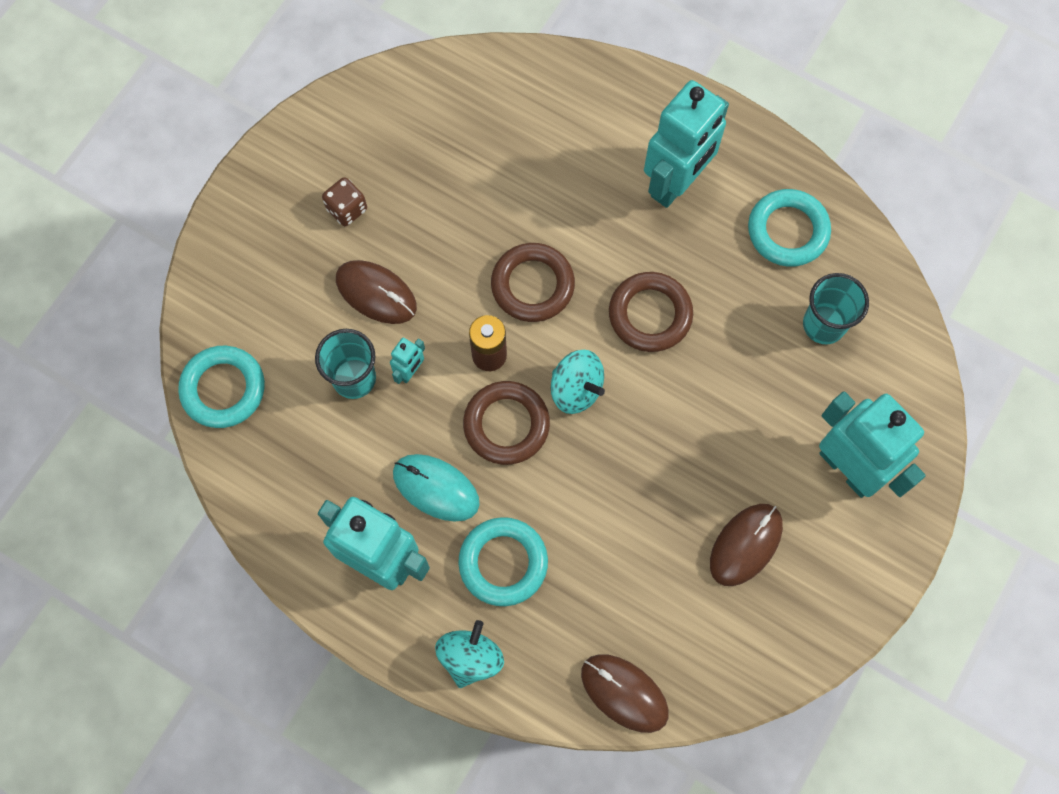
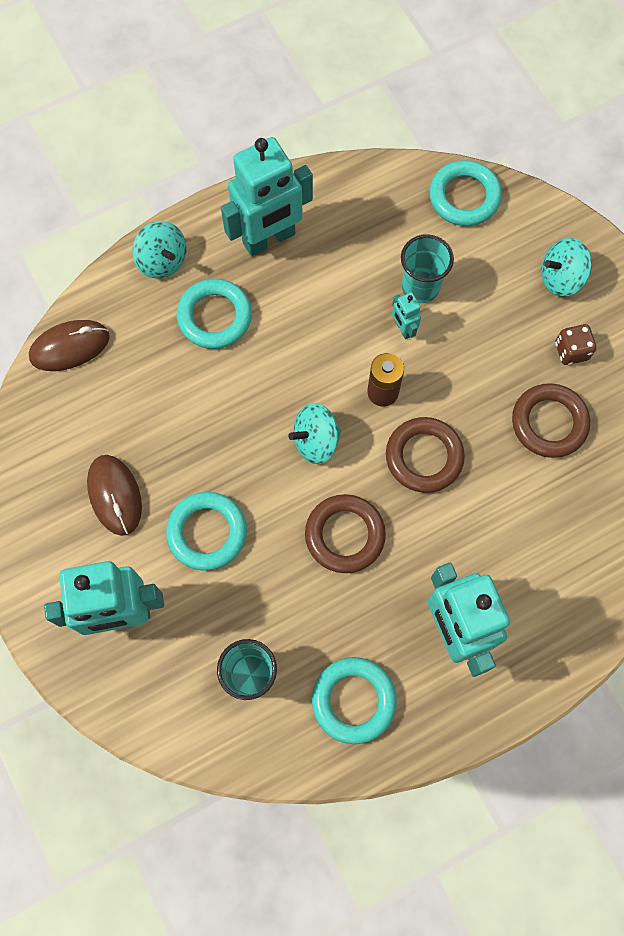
camera: 120 degrees right, 0 degrees up
brown mouse [336,260,417,324] -> none
turquoise mouse [393,454,479,522] -> none
brown ring [463,381,550,465] -> brown ring moved to [512,383,590,458]
none -> turquoise ring [166,492,247,571]
none -> turquoise spinning top [541,238,592,297]

